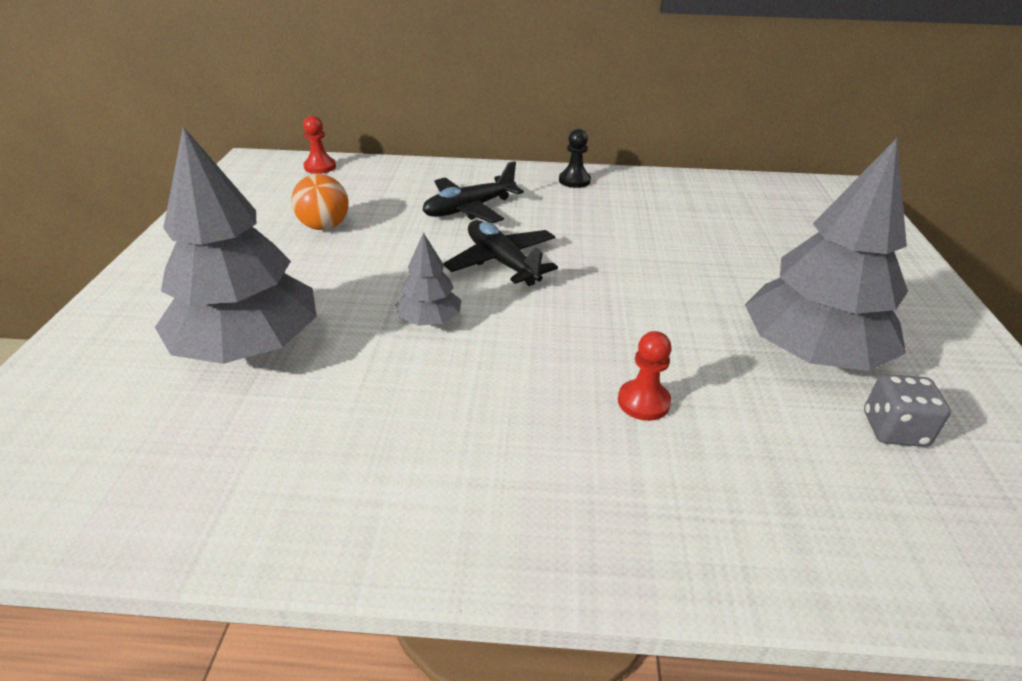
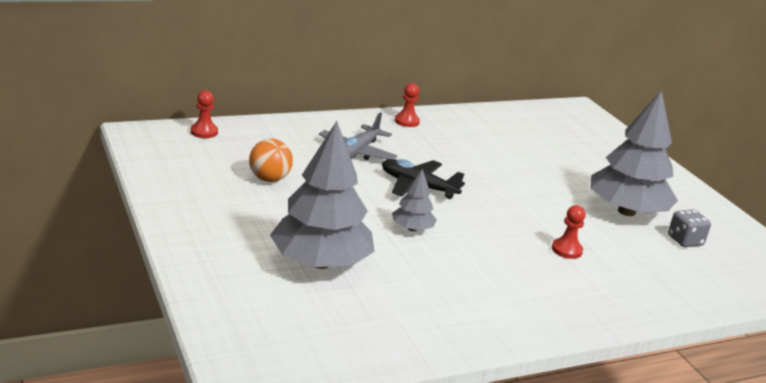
camera: 30 degrees left, 10 degrees down
black plane [423,161,524,223] -> grey plane [319,112,397,160]
black pawn [559,129,591,188] -> red pawn [395,83,420,127]

